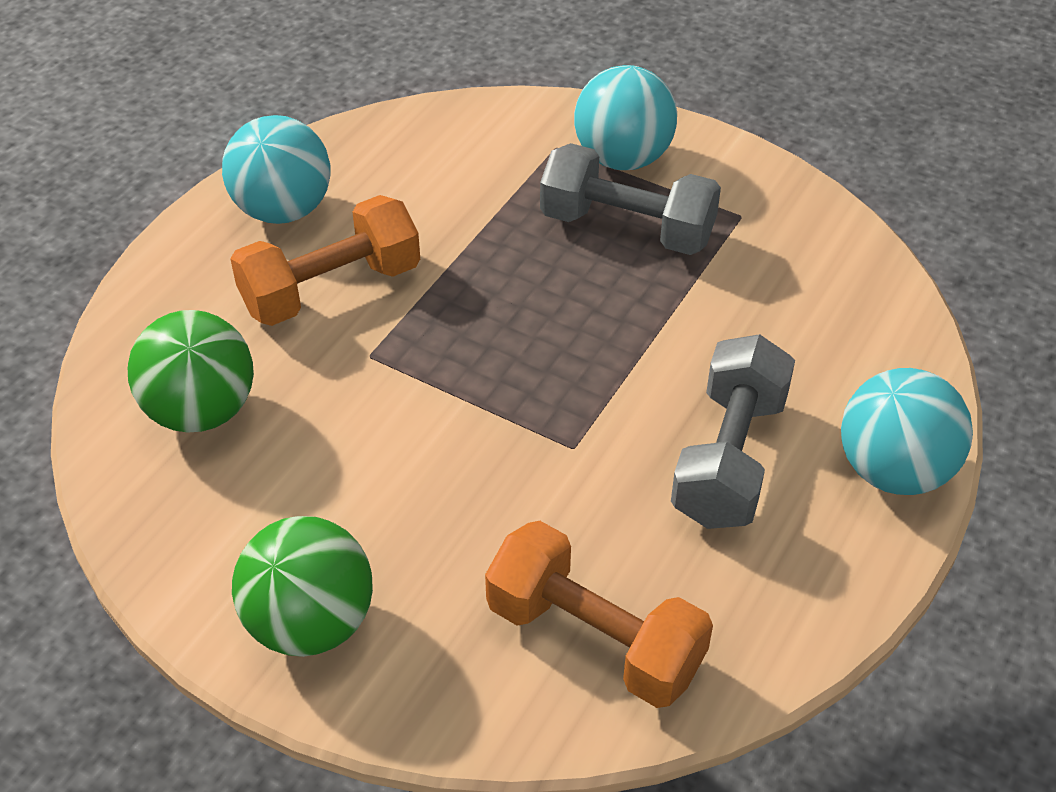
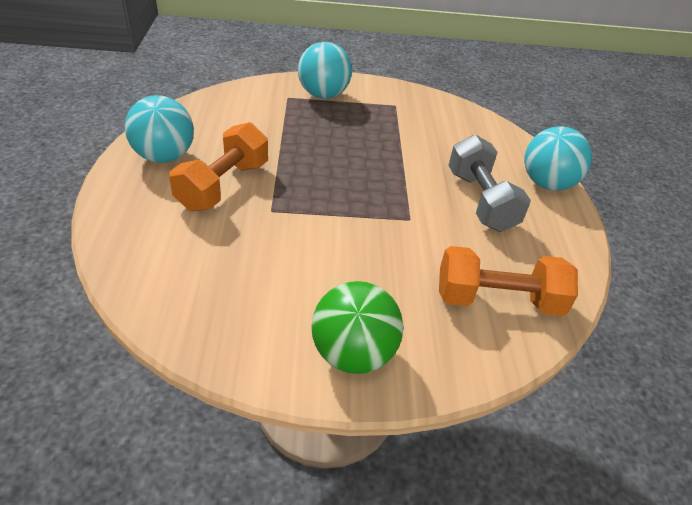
camera: 35 degrees left, 5 degrees down
green ball [128,310,254,433] -> none
grey dumbbell [540,143,721,255] -> none

